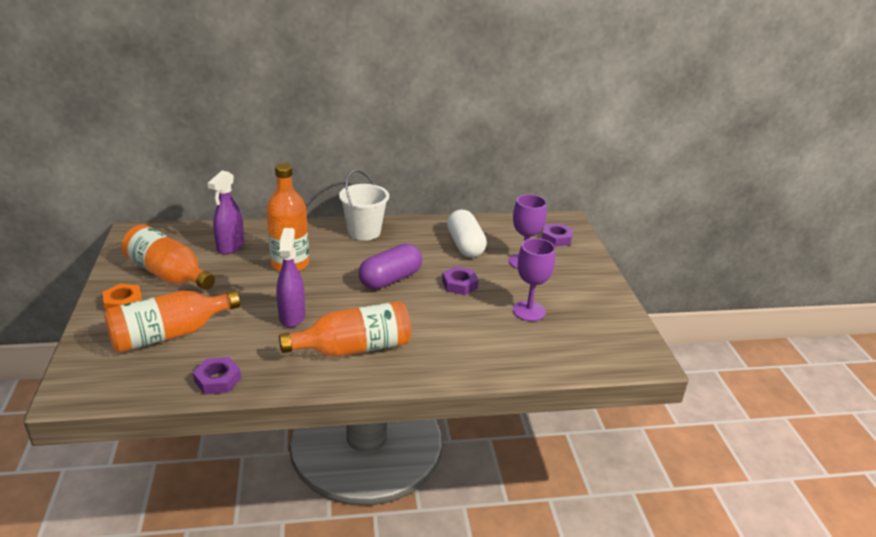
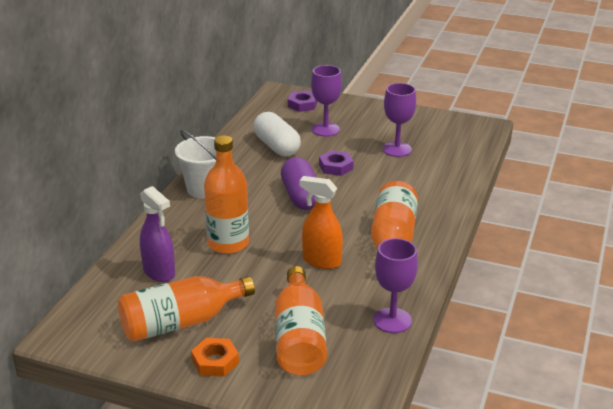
camera: 60 degrees left, 0 degrees up
purple nut [193,357,241,394] -> purple goblet [373,238,418,333]
purple spray bottle [276,228,305,328] -> orange spray bottle [299,176,343,269]
white capsule [447,209,487,258] -> white capsule turned 45 degrees clockwise [253,112,301,157]

